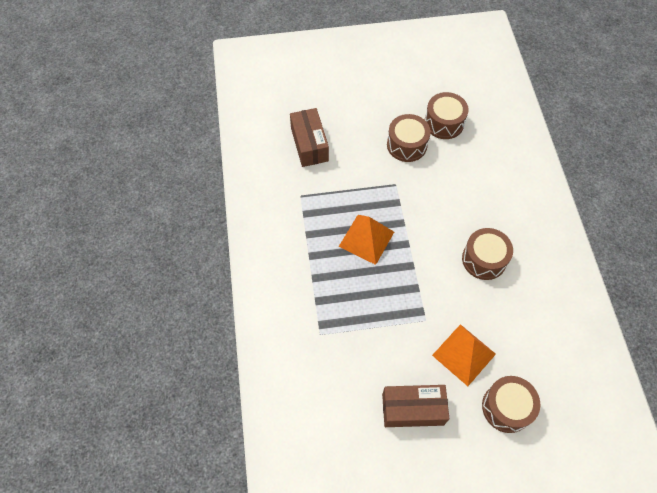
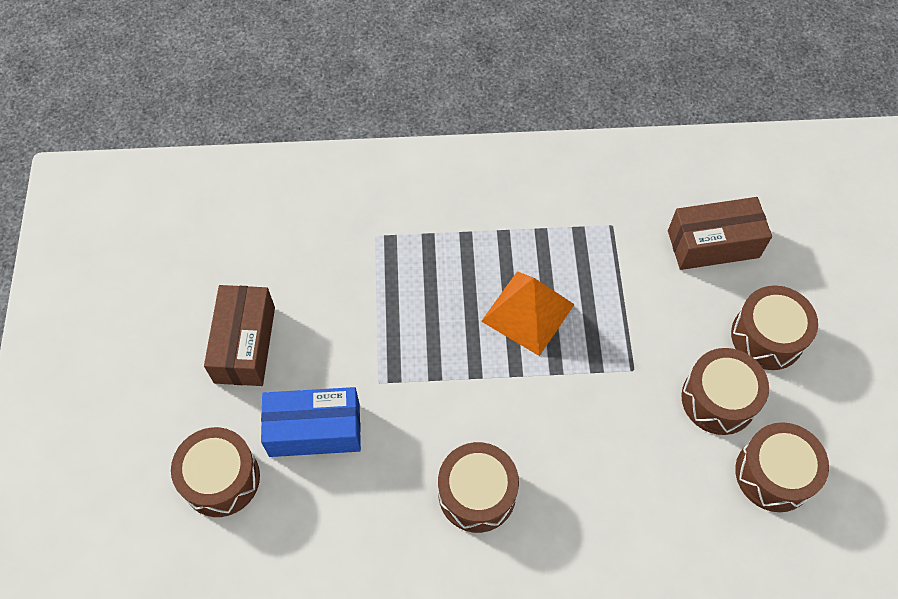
camera: 95 degrees right, 0 degrees up
orange pyramid [432,324,496,386] -> blue box [261,387,361,457]
none -> brown drum [731,285,818,370]

